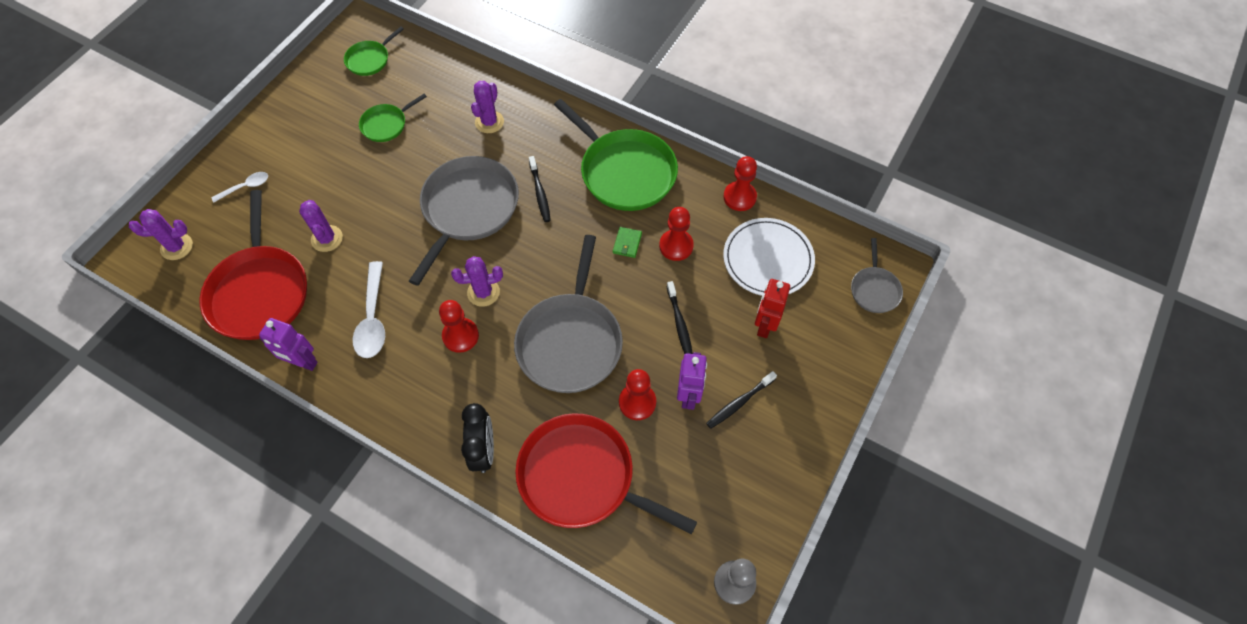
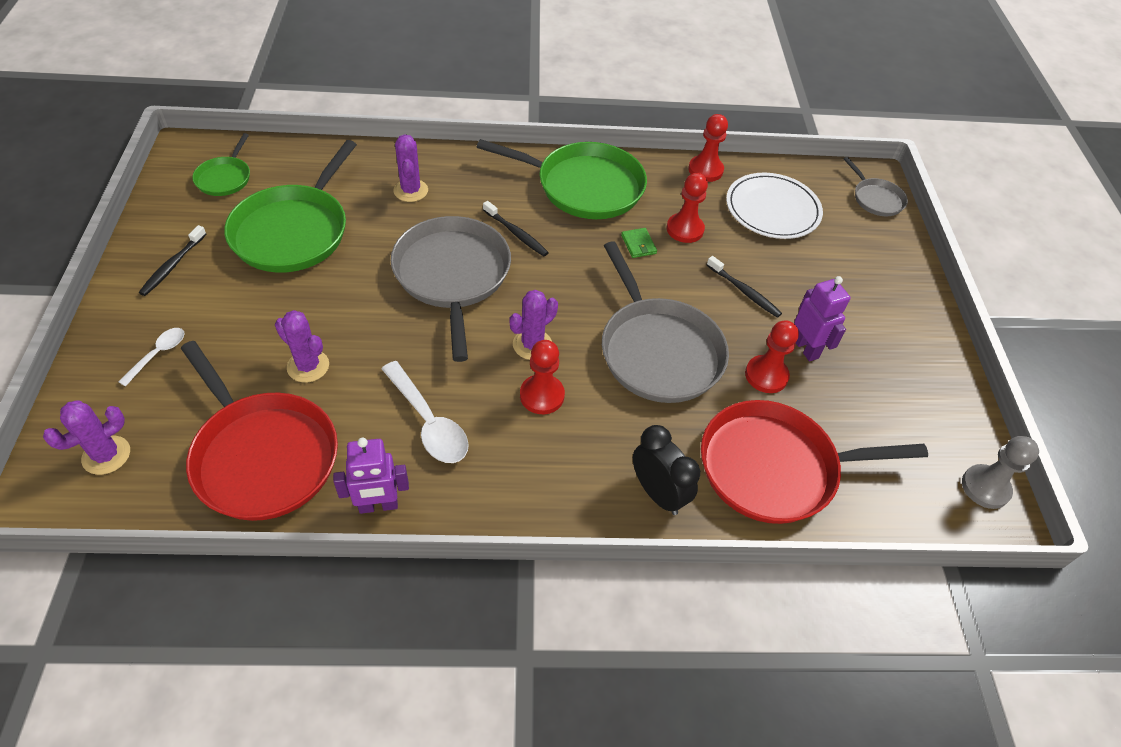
camera: 35 degrees left, 10 degrees down
green pan [359,94,427,142] -> green pan [224,140,357,273], size x2.01
black toothbrush [706,371,777,429] -> black toothbrush moved to [139,225,206,296]
red robot [755,279,790,338] -> none

